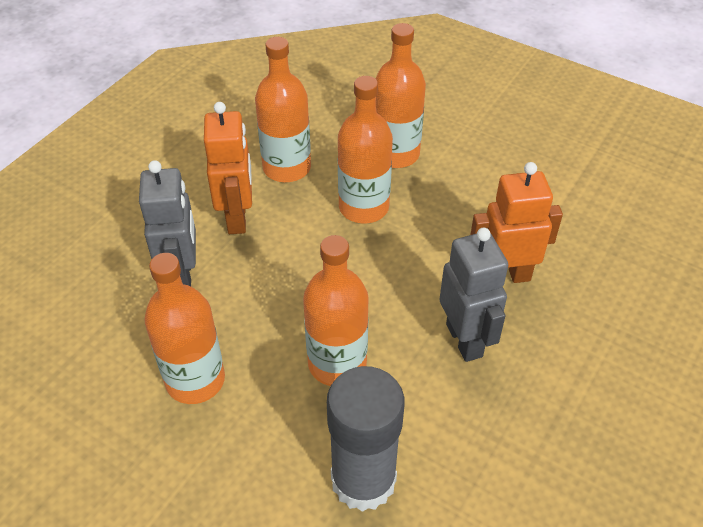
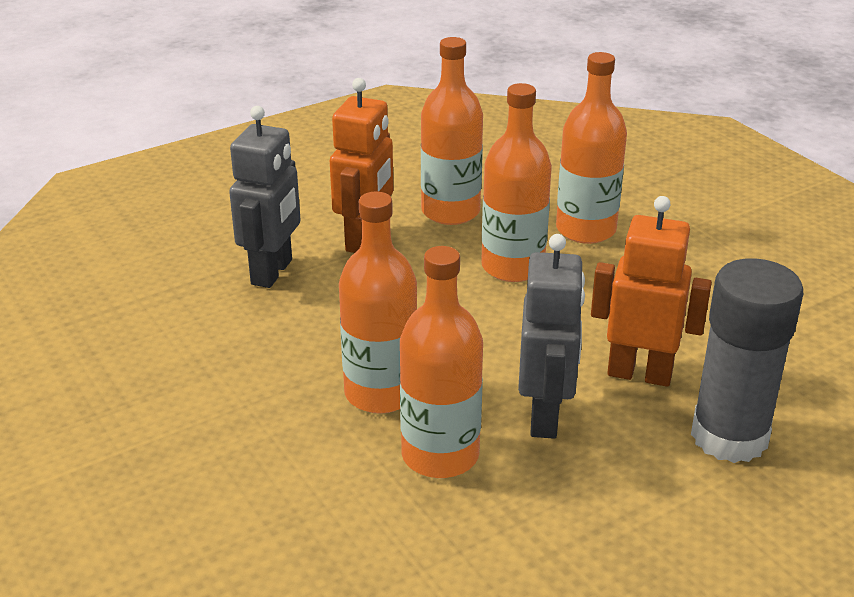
camera: 25 degrees right, 15 degrees down
orange bottle [144,253,225,404] -> orange bottle moved to [400,246,483,478]
grey glue stick [327,366,404,512] -> grey glue stick moved to [691,258,803,463]

